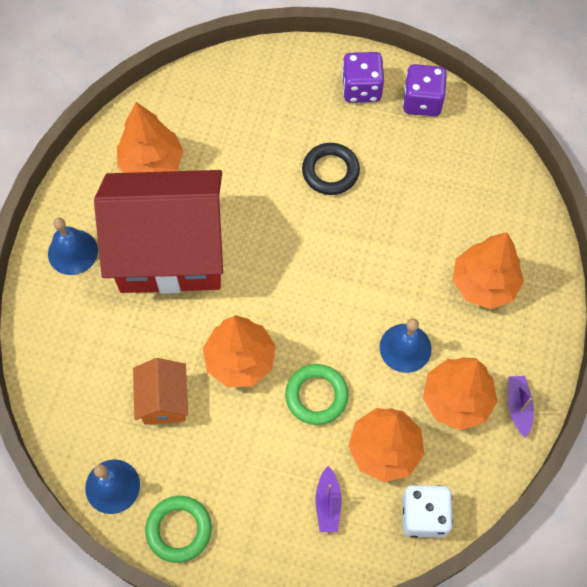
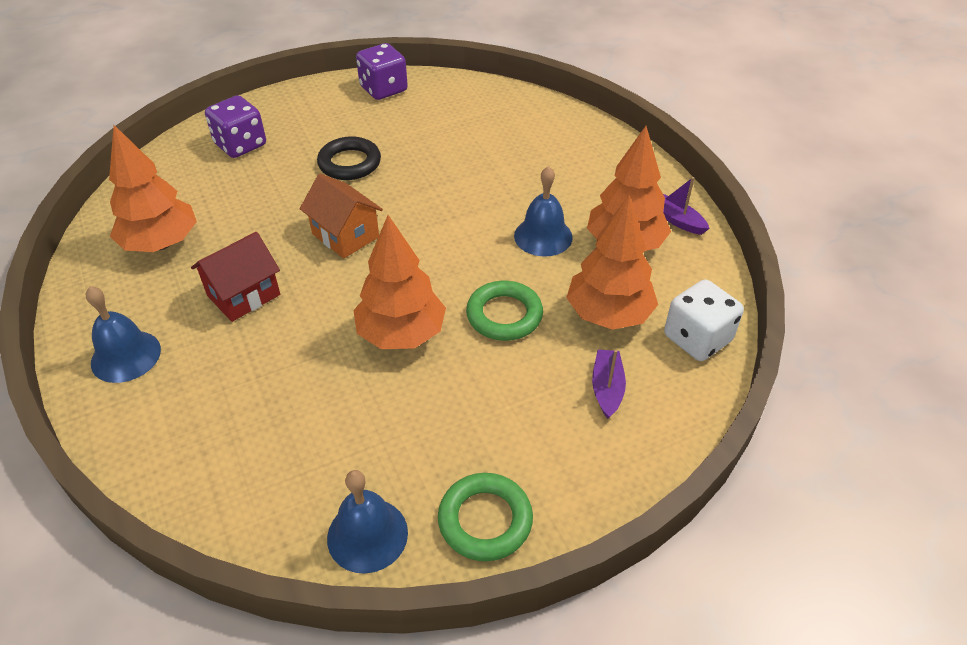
camera: 40 degrees left, 20 degrees down
red house [94,170,223,294] -> red house [191,232,280,322], size x0.45
orange house [133,358,188,425] -> orange house moved to [300,174,383,258]
purple boat [315,466,342,532] -> purple boat turned 135 degrees counterclockwise [592,350,626,419]
purple dice [342,52,384,103] -> purple dice moved to [205,95,266,158]
orange tree [453,232,524,309] -> none

